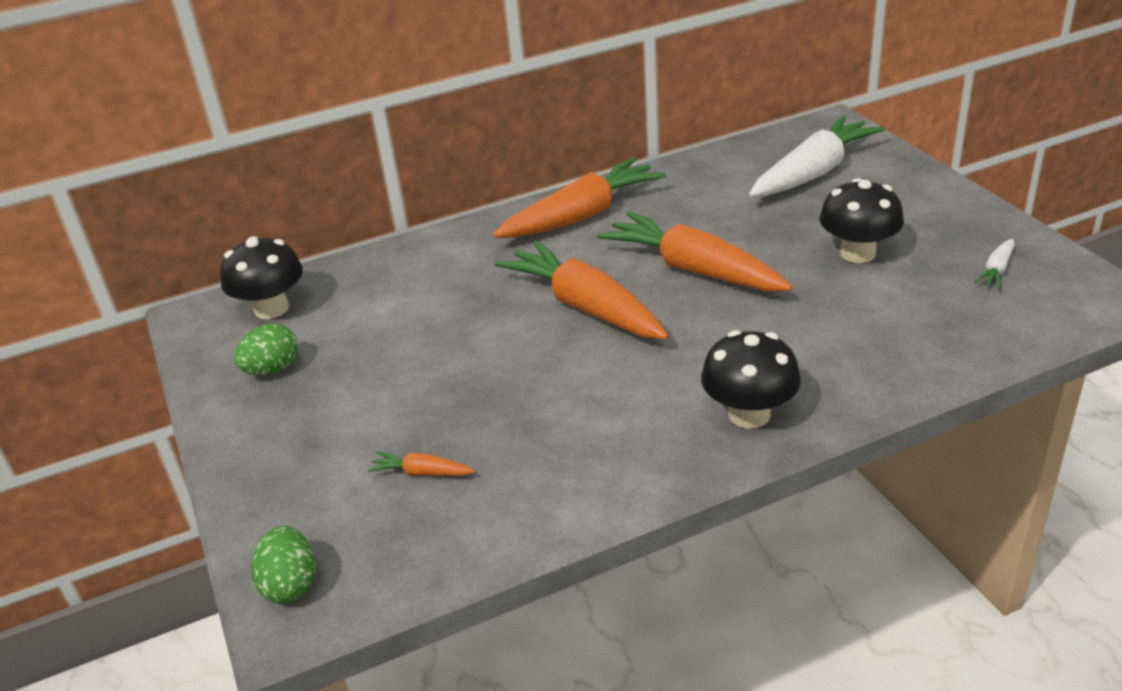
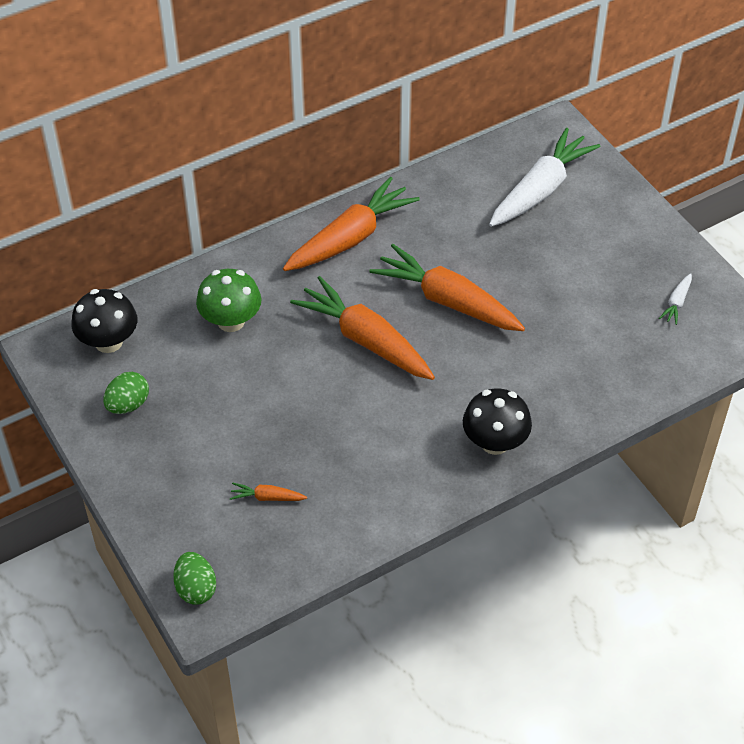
camera: 10 degrees left, 15 degrees up
black mushroom [819,178,904,263] -> none
none -> green mushroom [196,269,261,332]

